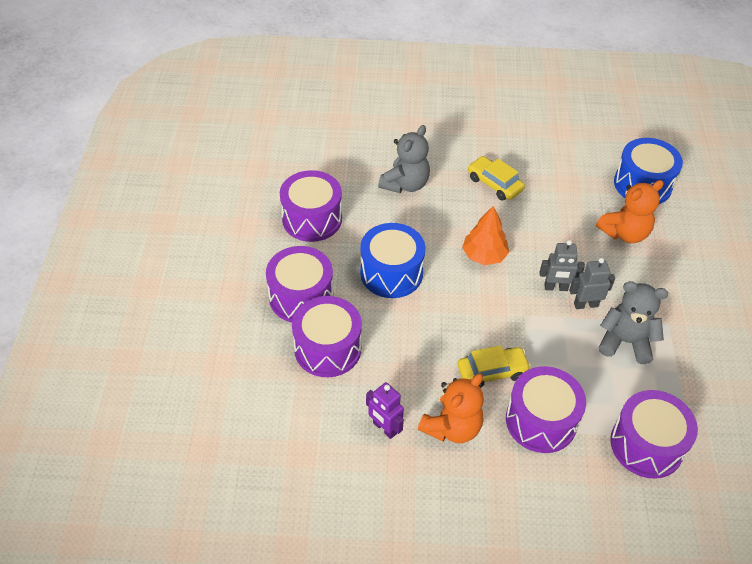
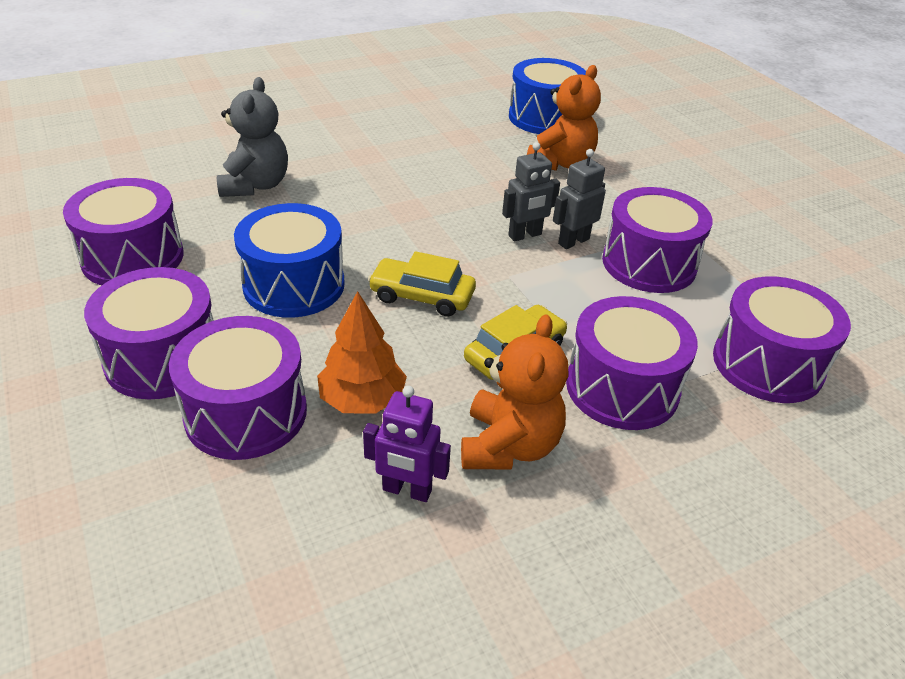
camera: 30 degrees left, 10 degrees down
orange tree [462,206,509,265] -> orange tree moved to [317,291,407,413]
yellow car [468,156,525,200] -> yellow car moved to [368,251,476,317]
grey teddy bear [599,281,668,364] -> purple drum [602,187,713,293]

